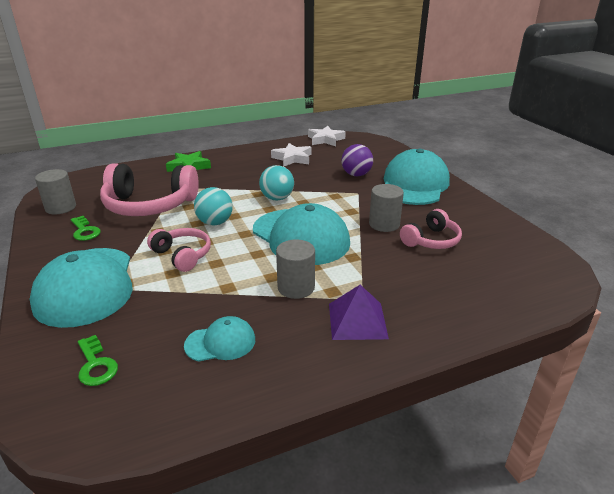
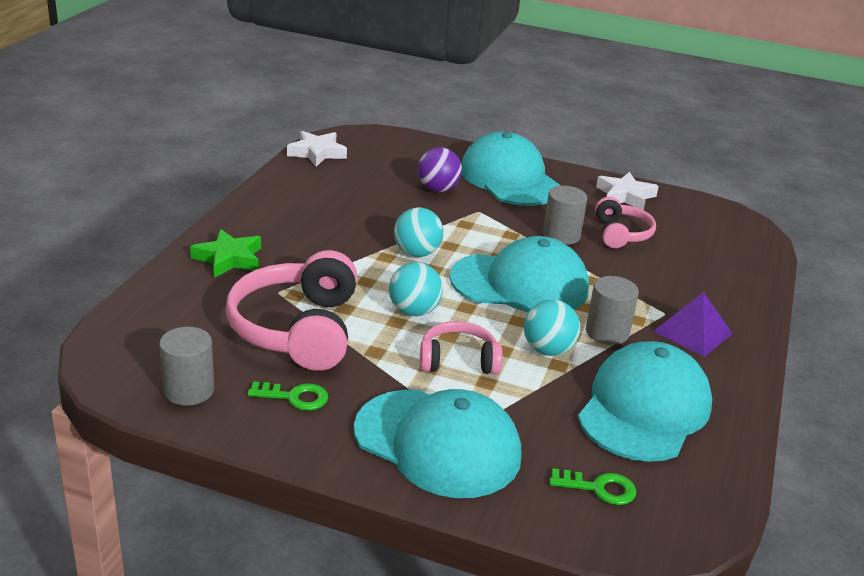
camera: 50 degrees left, 0 degrees up
pink headphones [100,163,199,216] -> pink headphones turned 135 degrees clockwise [226,250,357,371]
turquoise cap [184,316,255,362] -> turquoise cap [578,341,712,462], size x2.06
white star [271,143,311,167] -> white star moved to [596,172,659,210]
none -> turquoise ball [524,300,580,356]

